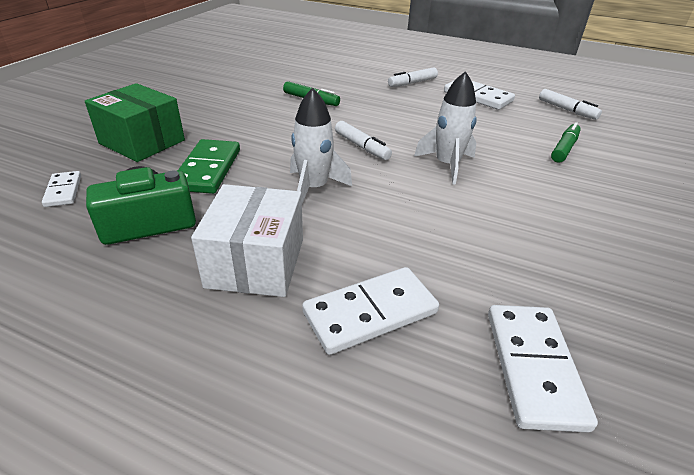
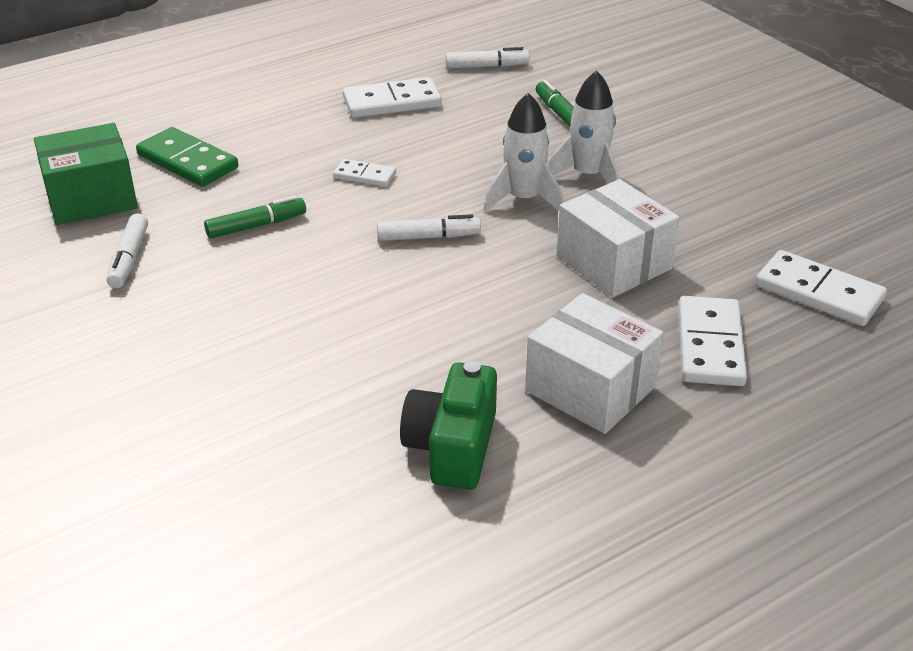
camera: 55 degrees left, 0 degrees up
white domino [42,171,81,207] -> white domino moved to [333,159,396,187]
green box [85,83,185,162] -> green box moved to [34,123,138,225]
green domino [178,139,240,194] -> green domino moved to [136,127,238,187]
white rocket [290,88,352,204] -> white rocket moved to [547,70,619,184]
white marker [388,67,438,87] -> white marker moved to [106,213,148,288]
none -> white box [557,179,680,297]

